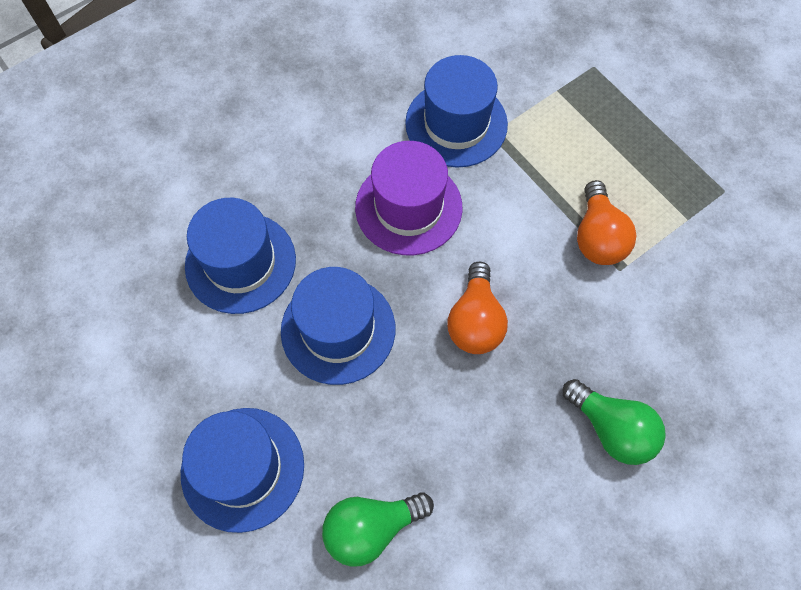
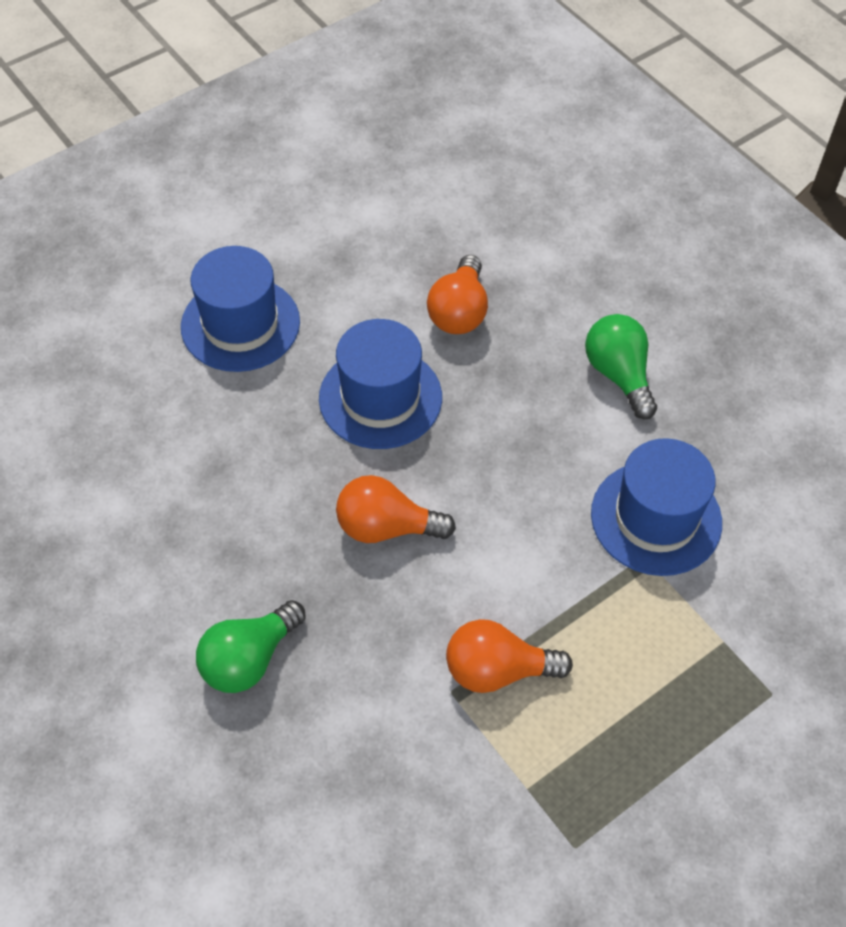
camera: 90 degrees right, 10 degrees down
blue hat [185,198,296,314] -> orange light bulb [427,255,488,334]
green light bulb [322,492,434,567] -> green light bulb moved to [585,314,657,419]
purple hat [355,141,462,255] -> none

